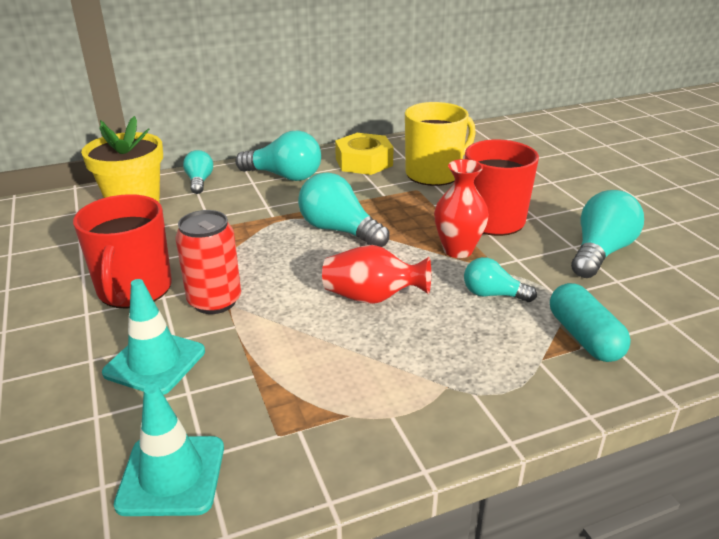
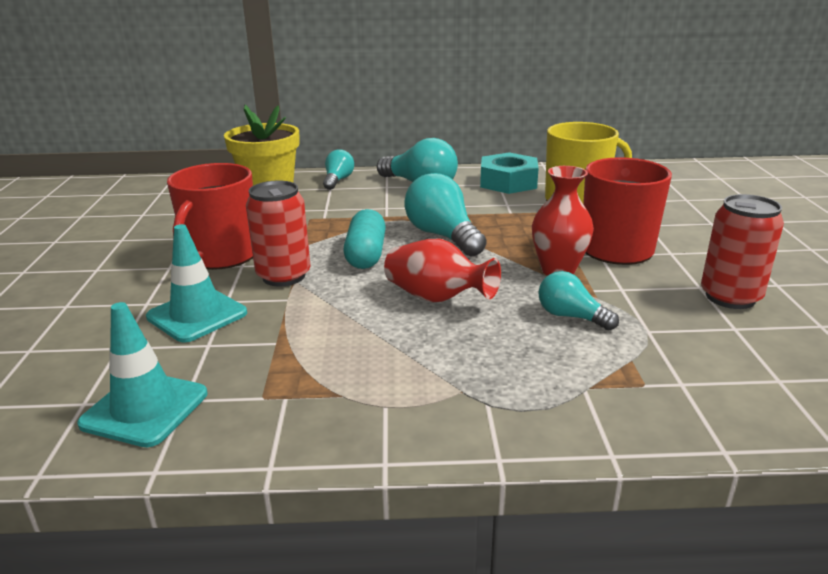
camera: 20 degrees right, 5 degrees down
yellow nut [335,133,394,175] -> turquoise nut [480,152,539,194]
turquoise capsule [550,283,631,362] -> turquoise capsule moved to [344,209,386,269]
turquoise light bulb [571,190,644,278] -> red can [701,194,784,309]

